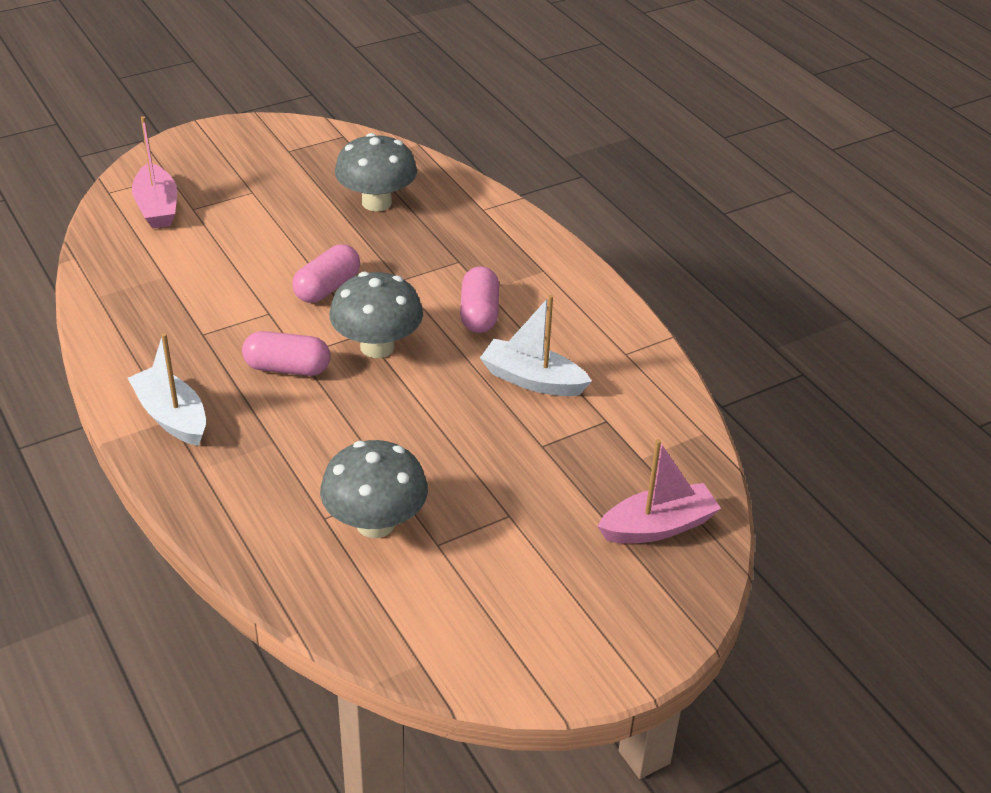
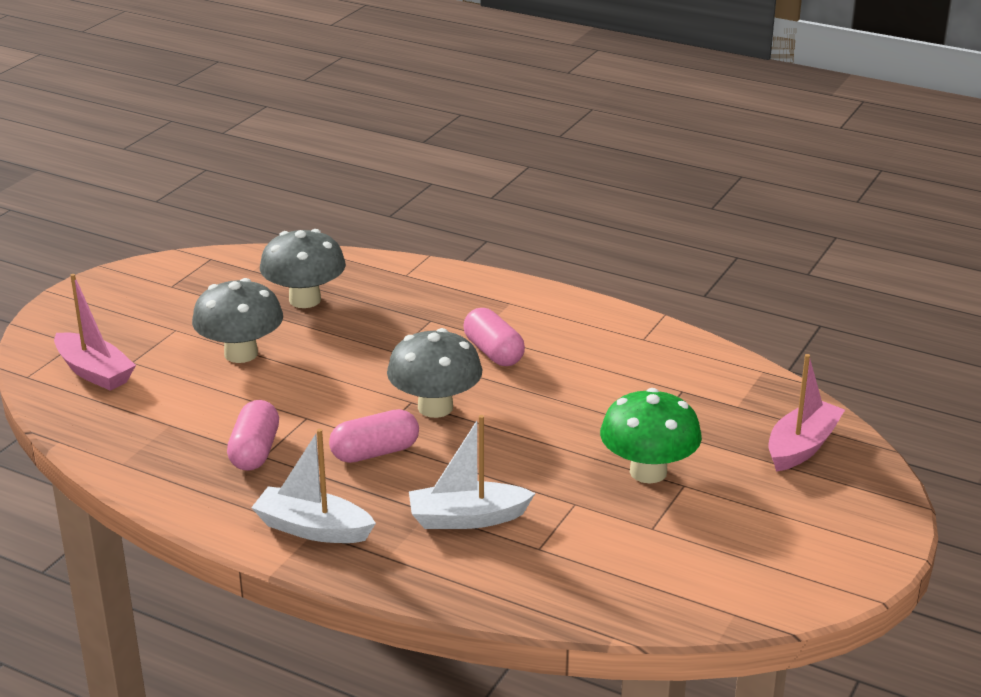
camera: 30 degrees left, 10 degrees down
pink capsule [292,244,360,303] -> pink capsule moved to [227,400,279,471]
grey mushroom [320,440,428,538] -> grey mushroom moved to [192,278,283,363]
white boat [480,295,592,396] -> white boat moved to [409,415,535,529]
none -> green mushroom [600,388,702,484]

